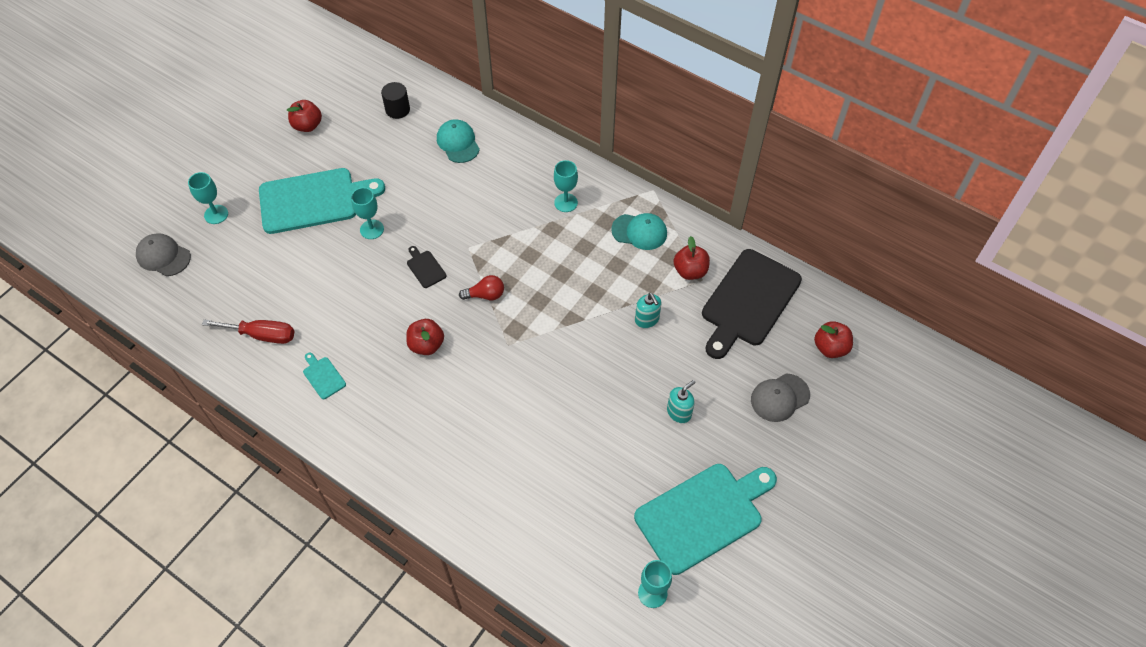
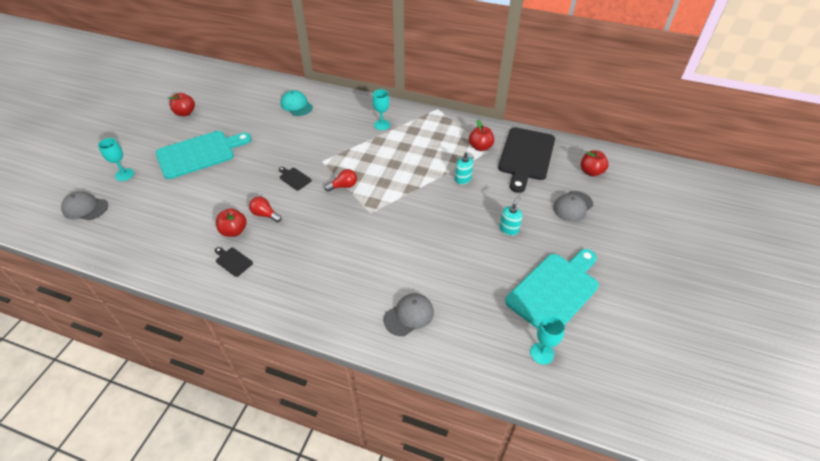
camera: 15 degrees left, 10 degrees down
red screwdriver [202,320,294,344] -> none
turquoise cutting board [303,353,346,399] -> black cutting board [215,247,253,277]
turquoise goblet [351,187,384,239] -> none
black cylinder [381,82,410,119] -> none
red apple [406,319,444,355] -> red apple moved to [216,208,247,237]
turquoise cap [611,213,667,250] -> none
none -> red light bulb [249,197,282,222]
none -> grey cap [384,293,434,336]

